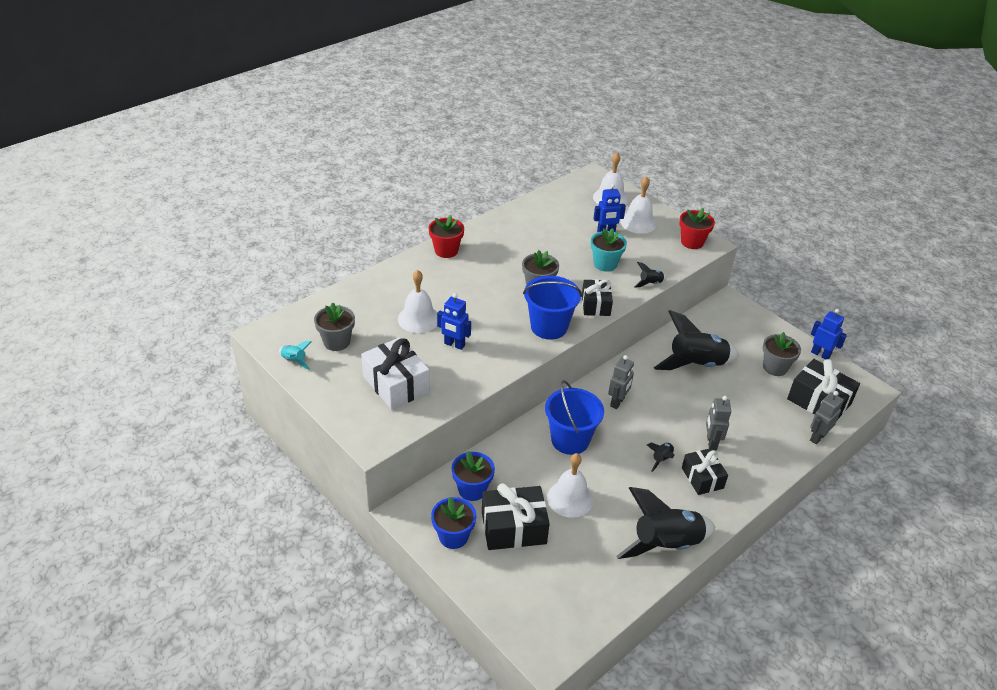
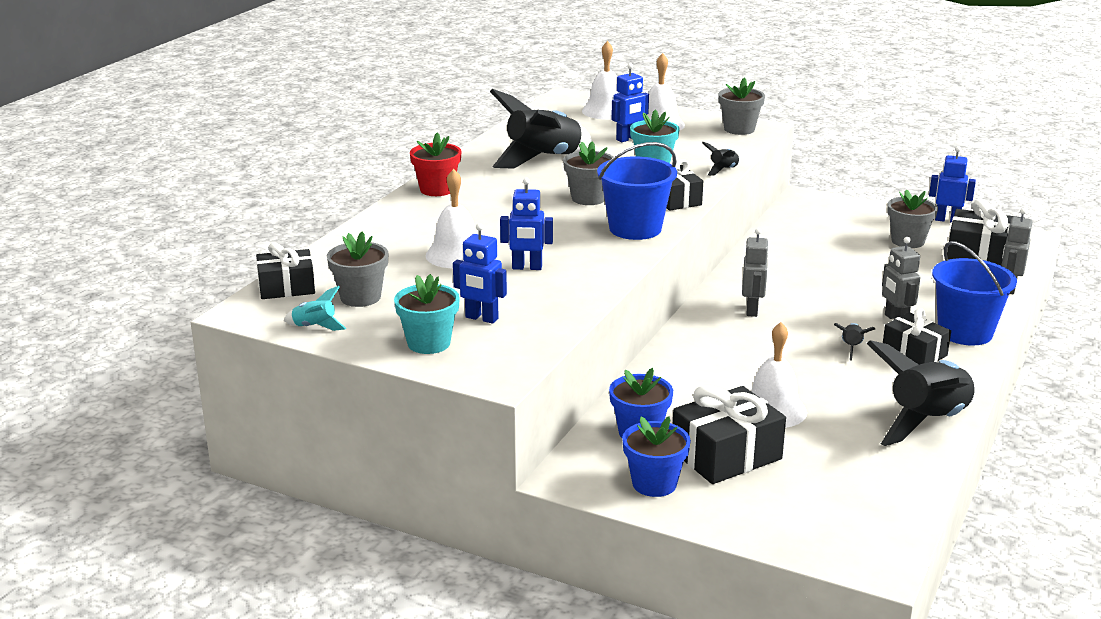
camera: 20 degrees left, 15 degrees down
white gift [361,337,430,410] -> blue robot [453,223,507,324]
blue bucket [545,380,604,455] -> blue bucket moved to [932,241,1017,345]
black rocket [654,310,739,370] -> black rocket moved to [490,89,592,169]
red flower pot [679,208,715,249] -> grey flower pot [718,77,765,135]
none -> black gift [256,242,315,299]
none -> turquoise flower pot [394,274,460,354]

